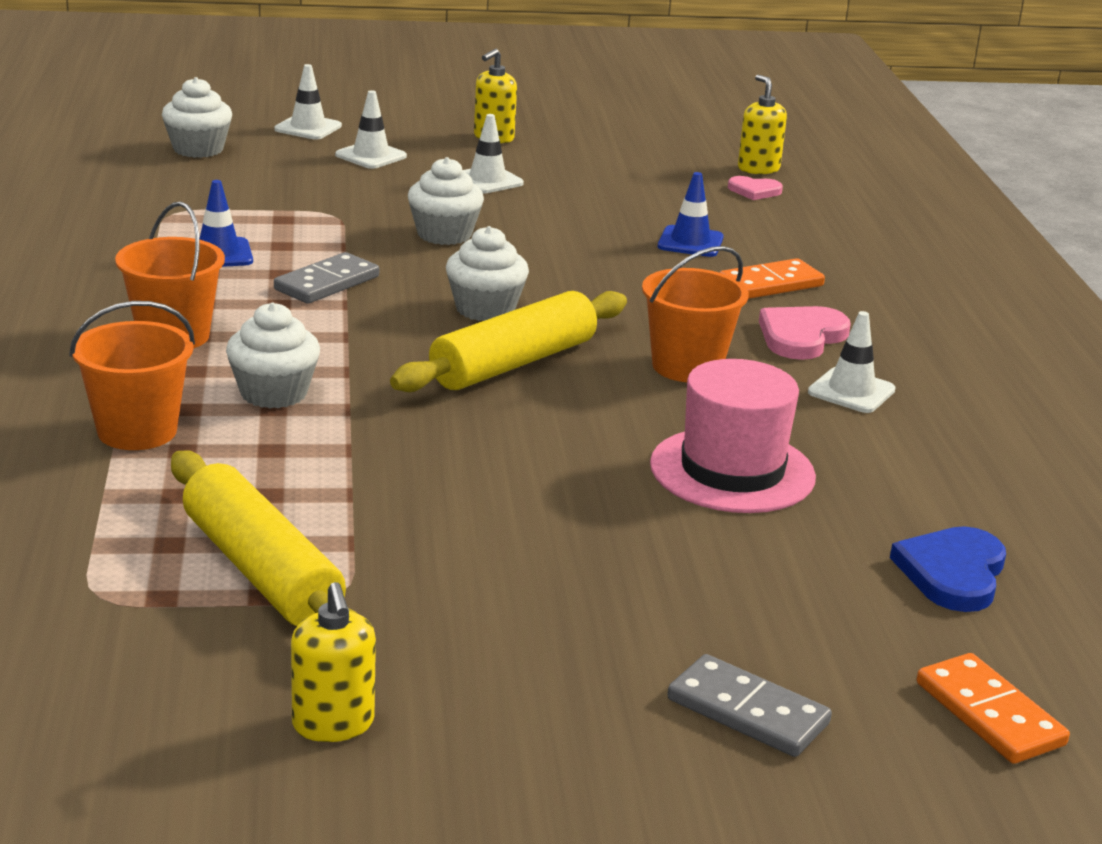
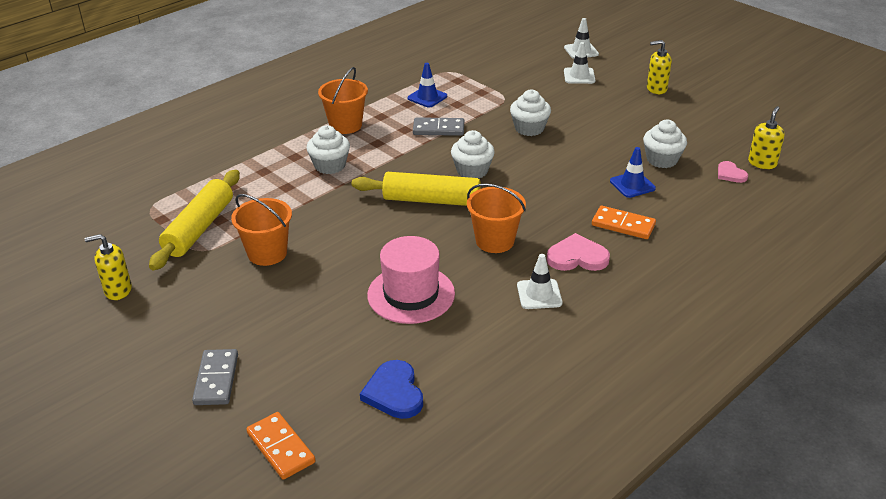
camera: 55 degrees right, 10 degrees up
orange bucket [69,301,195,450] -> orange bucket moved to [231,194,292,266]
white cupcake [162,77,232,158] -> white cupcake moved to [643,120,687,168]
yellow soap dispenser [291,582,376,742] -> yellow soap dispenser turned 45 degrees clockwise [85,234,132,300]
white traffic cone [462,114,524,194] -> none
blue heart [890,526,1006,612] -> blue heart turned 90 degrees counterclockwise [360,360,423,419]
orange domino [917,653,1070,764] -> orange domino turned 60 degrees counterclockwise [246,412,316,480]

